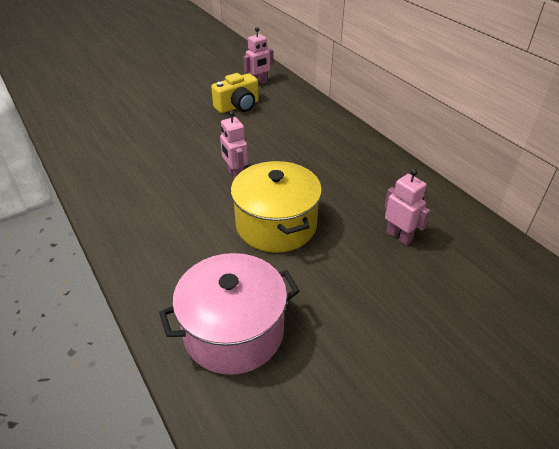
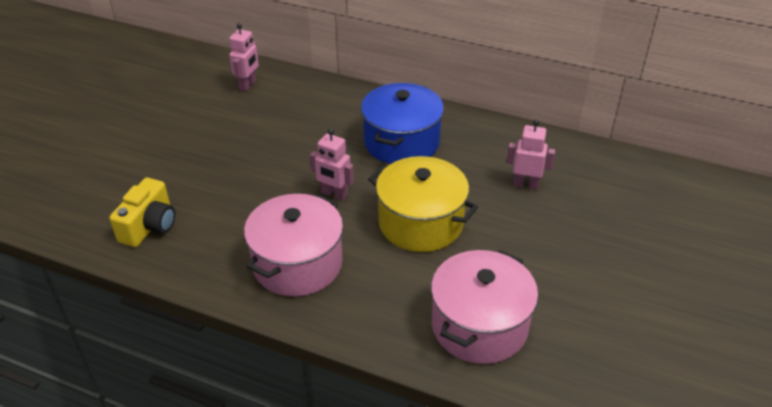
camera: 35 degrees left, 0 degrees up
yellow camera [211,73,259,113] -> yellow camera moved to [110,178,175,247]
none -> pink pot [244,194,343,297]
none -> blue pot [361,83,444,164]

